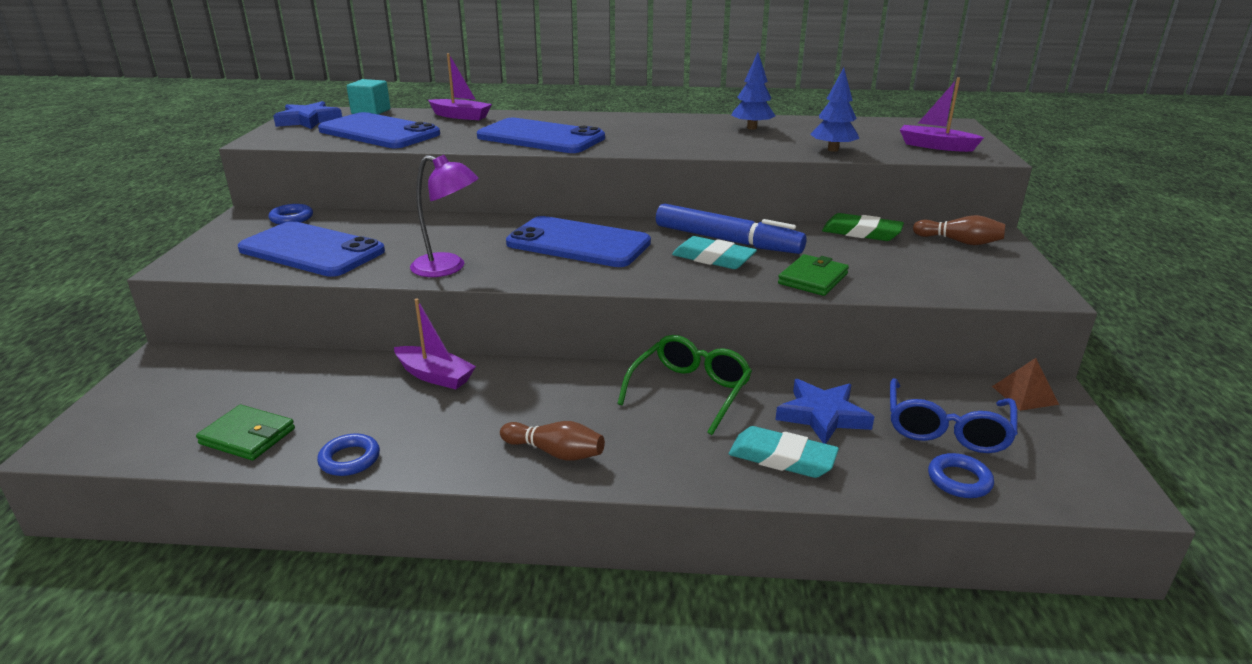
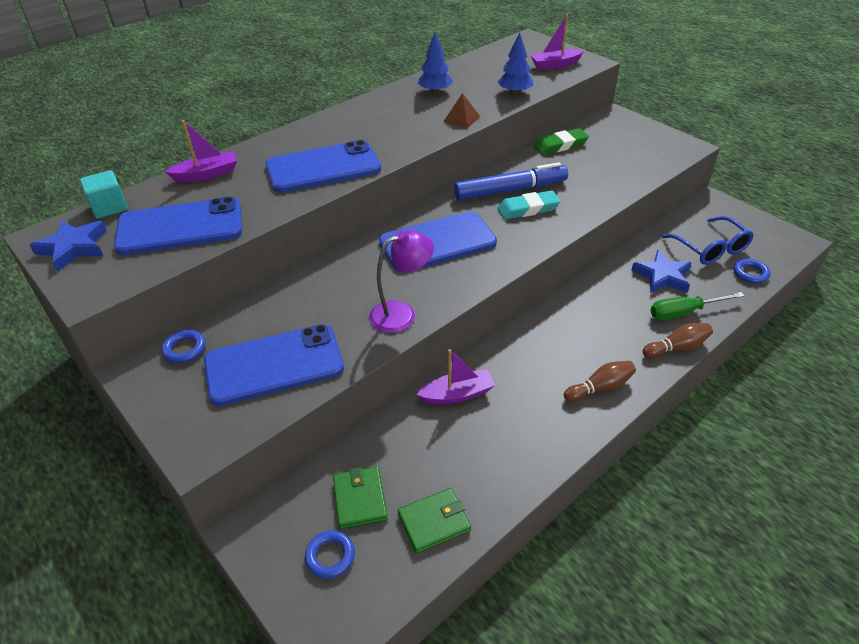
camera: 45 degrees left, 15 degrees up
blue ring [317,433,380,476] -> blue ring moved to [305,530,355,579]
green glasses [617,335,752,435] -> none
turquoise eraser [729,426,839,478] -> green screwdriver [650,292,744,320]
green wallet [778,254,849,296] -> green wallet moved to [333,467,388,529]
brown bowling pin [913,215,1006,245] -> brown bowling pin moved to [642,323,713,358]
brown pyramid [992,358,1059,411] -> brown pyramid moved to [443,93,480,128]

